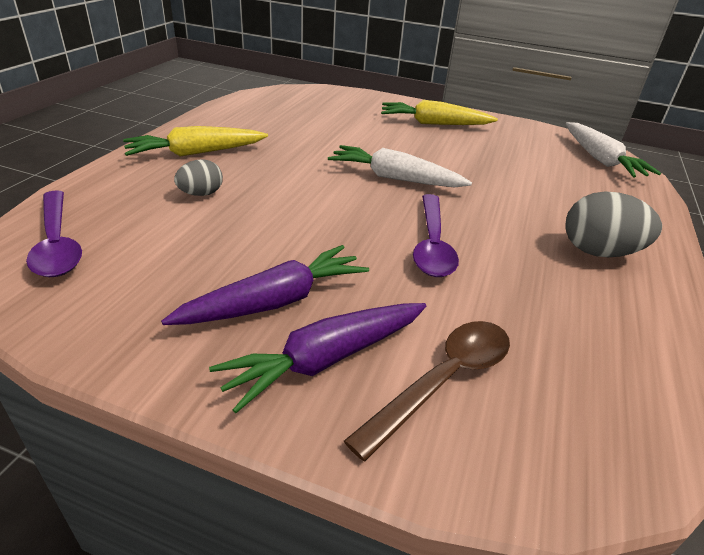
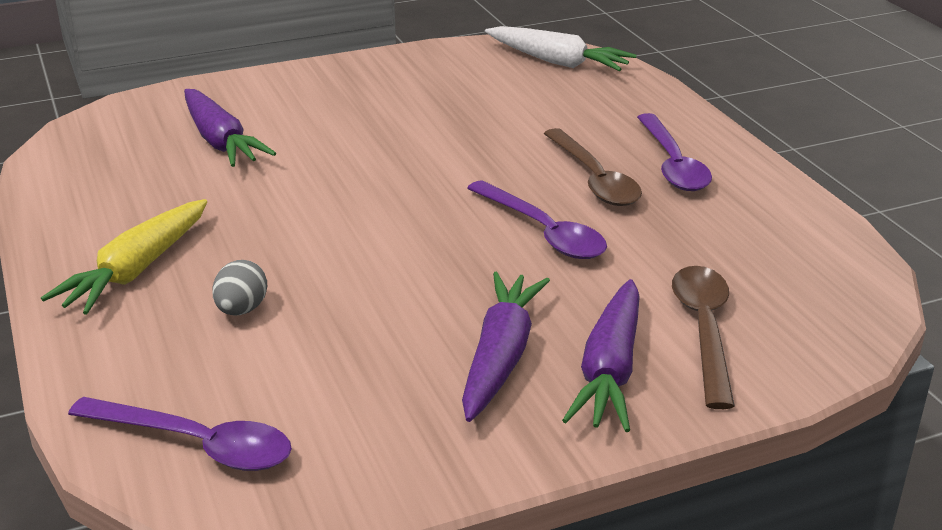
camera: 40 degrees left, 5 degrees down
white carrot [328,145,472,187] -> none
yellow carrot [381,100,498,125] -> none
grey egg [565,191,662,257] -> purple spoon [637,113,712,191]
none -> purple carrot [184,89,276,167]
none -> brown spoon [544,128,642,206]

